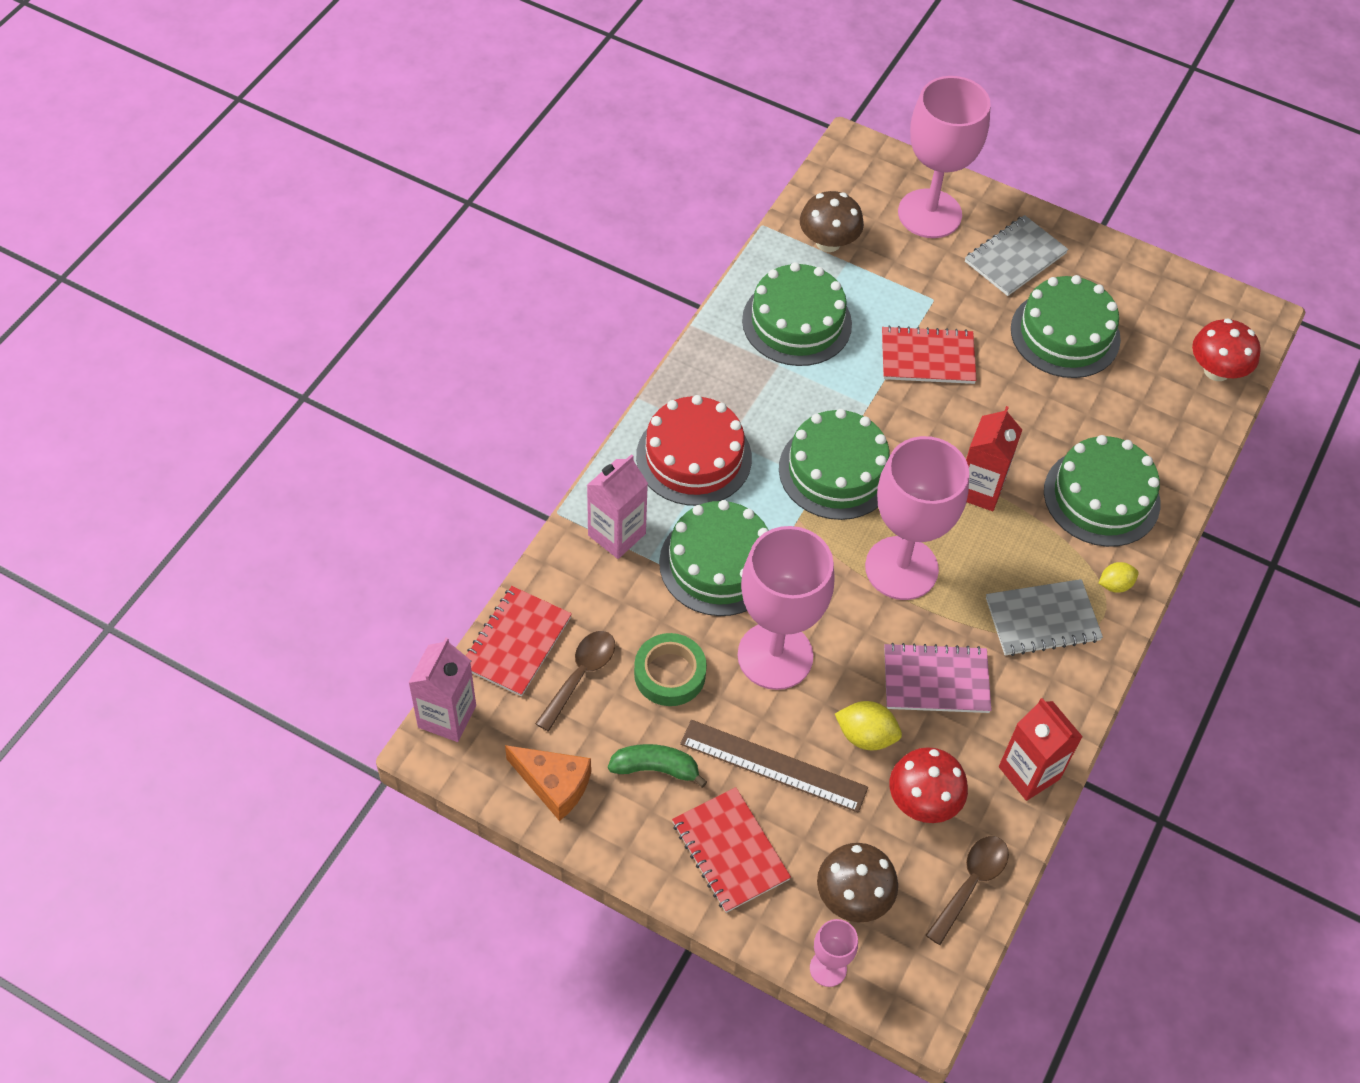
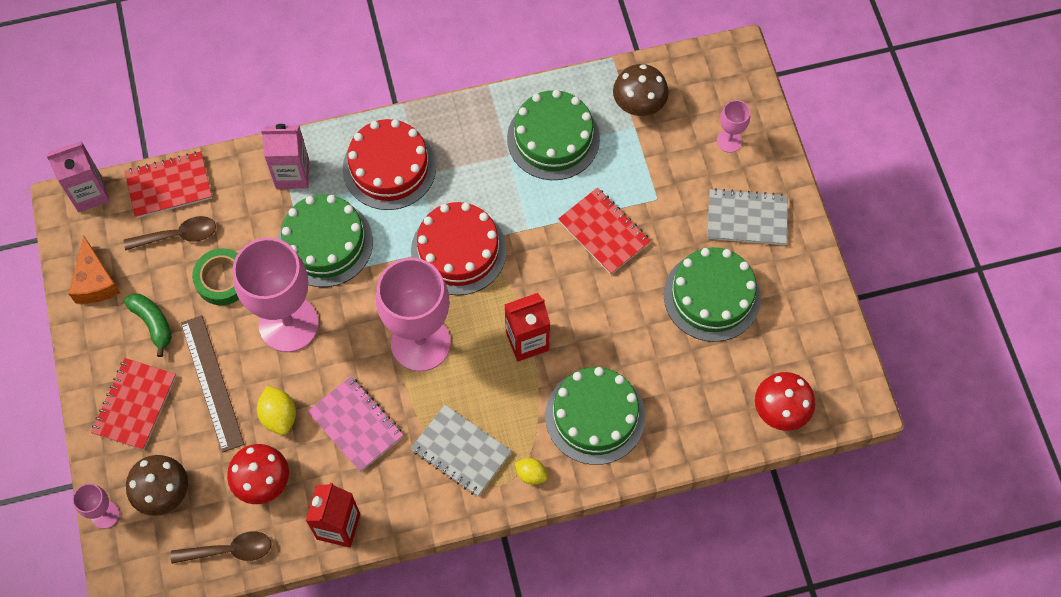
camera: 50 degrees right, 10 degrees up
green cake [779,409,890,520] -> red cake [411,202,507,295]
pink goblet [898,76,991,238] -> pink goblet [717,100,750,153], size x0.45

